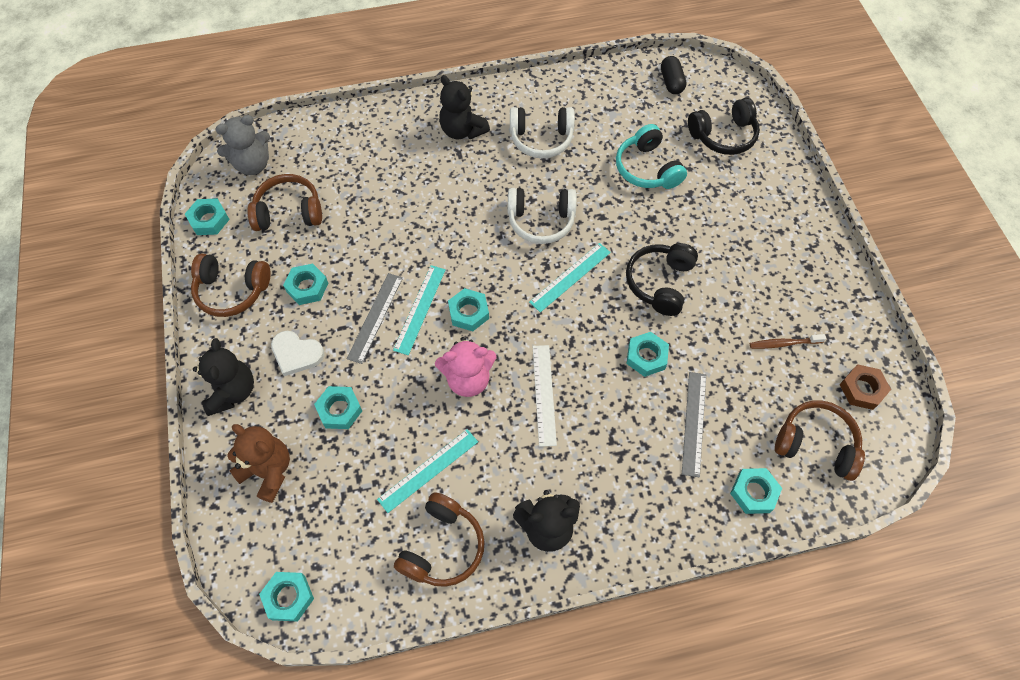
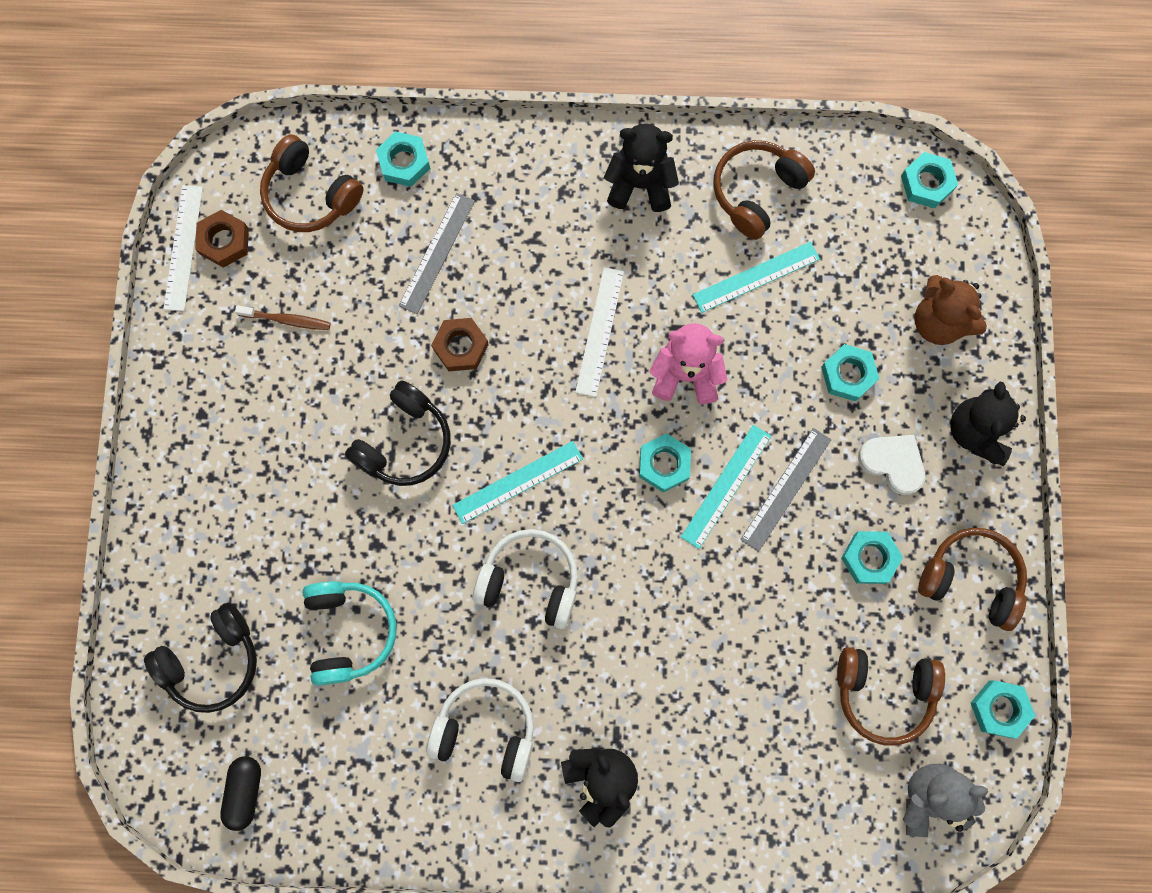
camera: 165 degrees left, 15 degrees up
turquoise nut [627,332,669,377] -> brown nut [431,318,489,371]
black headphones [688,98,760,155] -> black headphones turned 150 degrees clockwise [144,603,257,713]
none -> white ruler [163,185,203,311]

